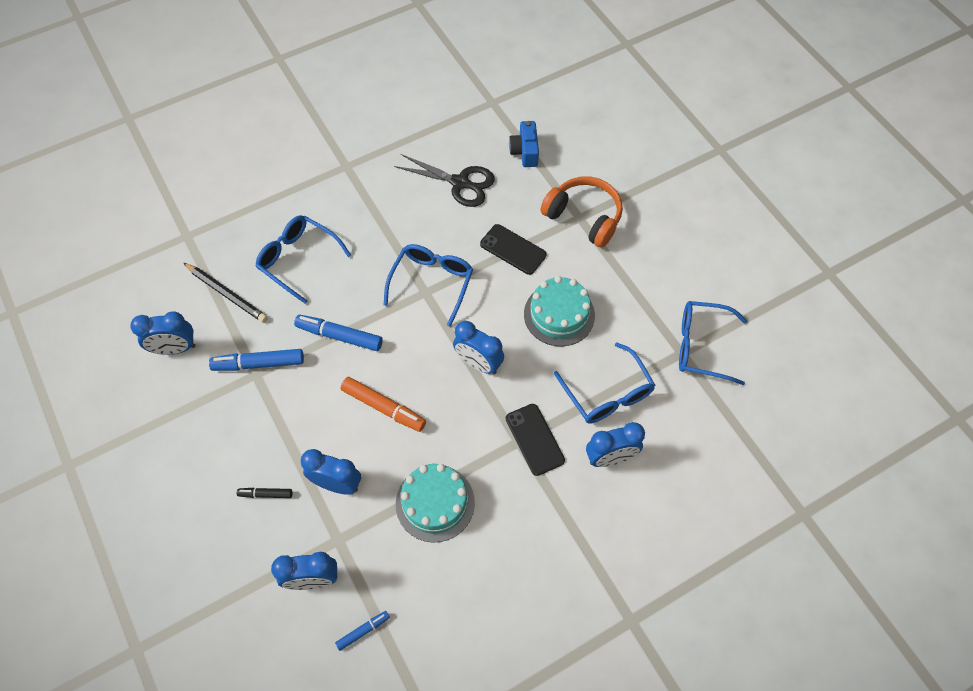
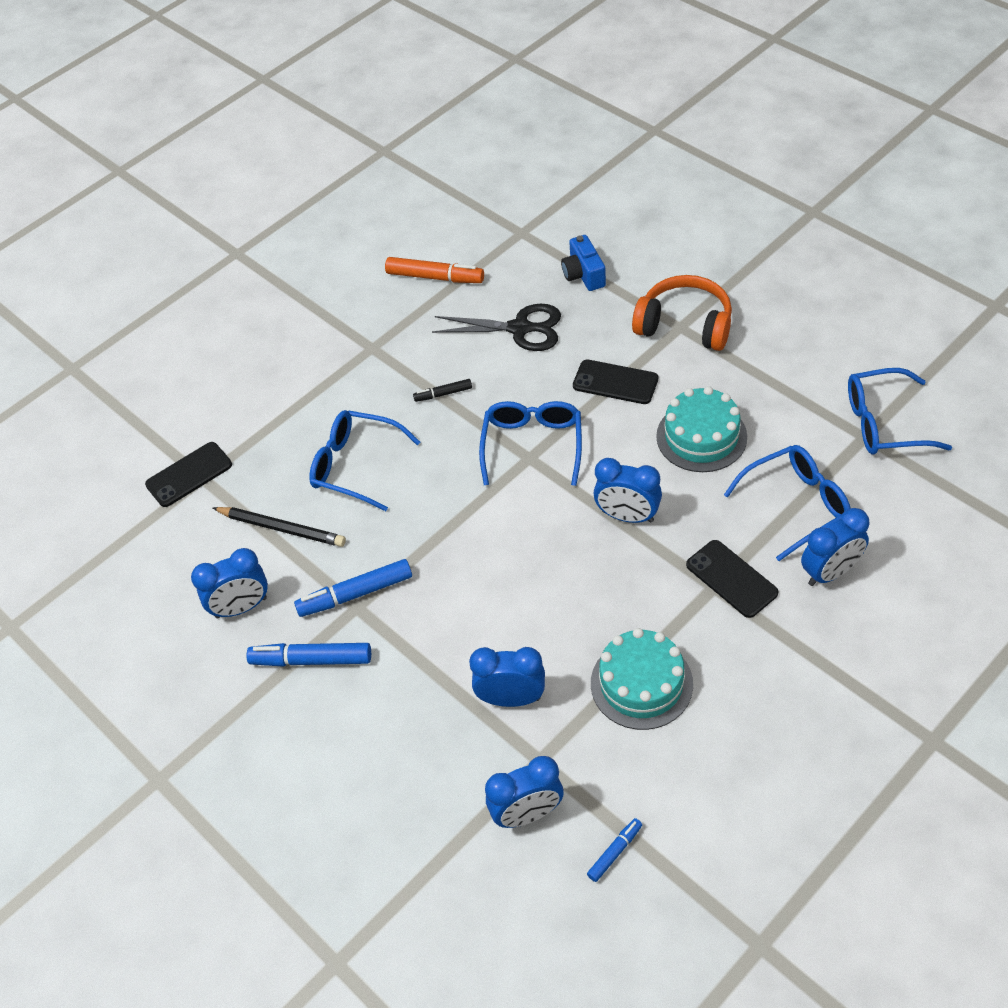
camera: 10 degrees left, 10 degrees down
black marker [237,488,292,498] -> black marker moved to [413,379,472,402]
blue marker [294,315,383,351] -> blue marker moved to [246,643,371,667]
orange marker [341,377,426,432] -> orange marker moved to [385,257,484,283]
blue glasses [554,343,655,424] -> blue glasses turned 75 degrees counterclockwise [724,445,851,561]
none -> black phone [145,442,232,507]

